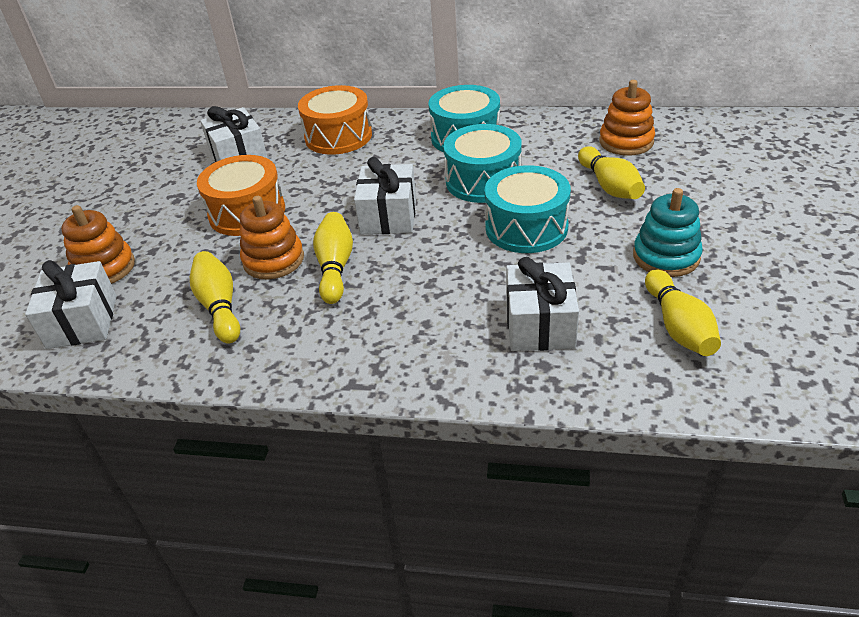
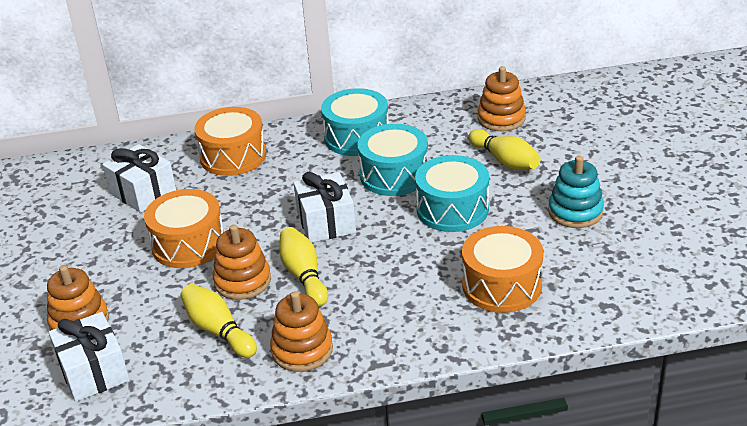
camera: 20 degrees left, 5 degrees down
white gift [506,257,579,351] -> orange drum [462,226,544,313]
yellow bowling pin [645,269,721,356] -> none
none -> orange stacking toy [270,291,333,372]

